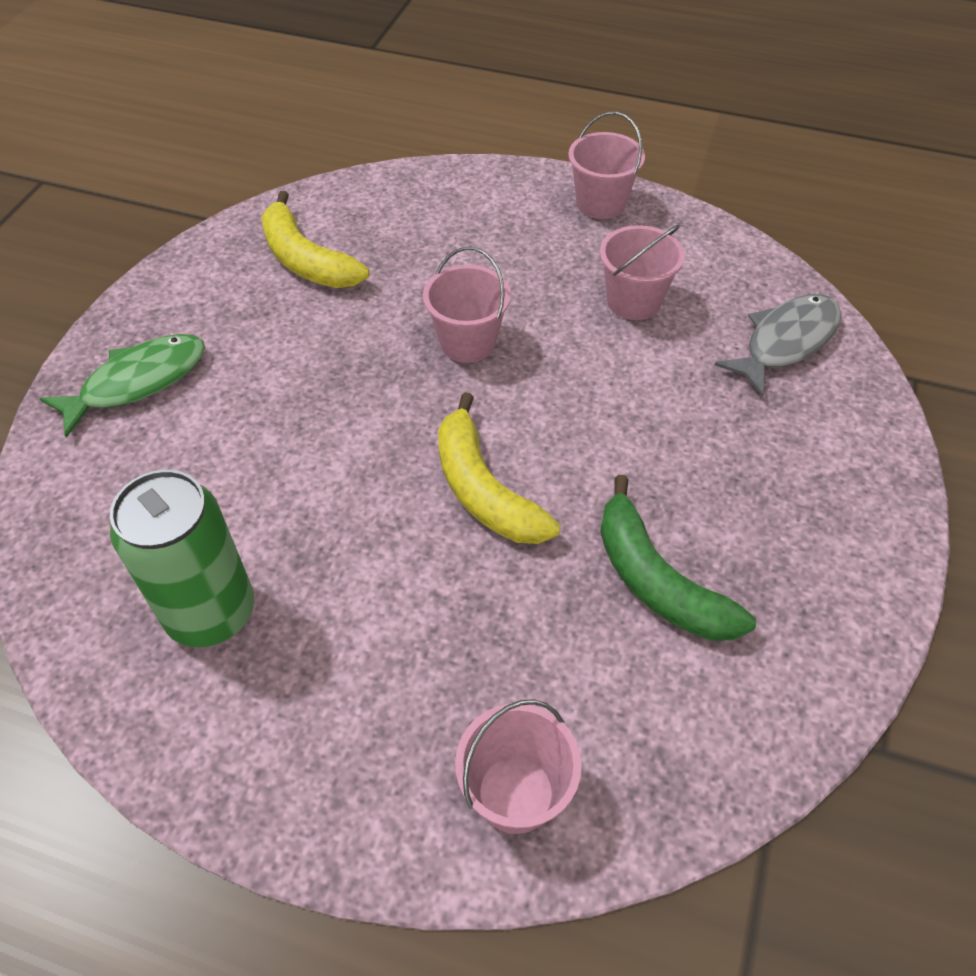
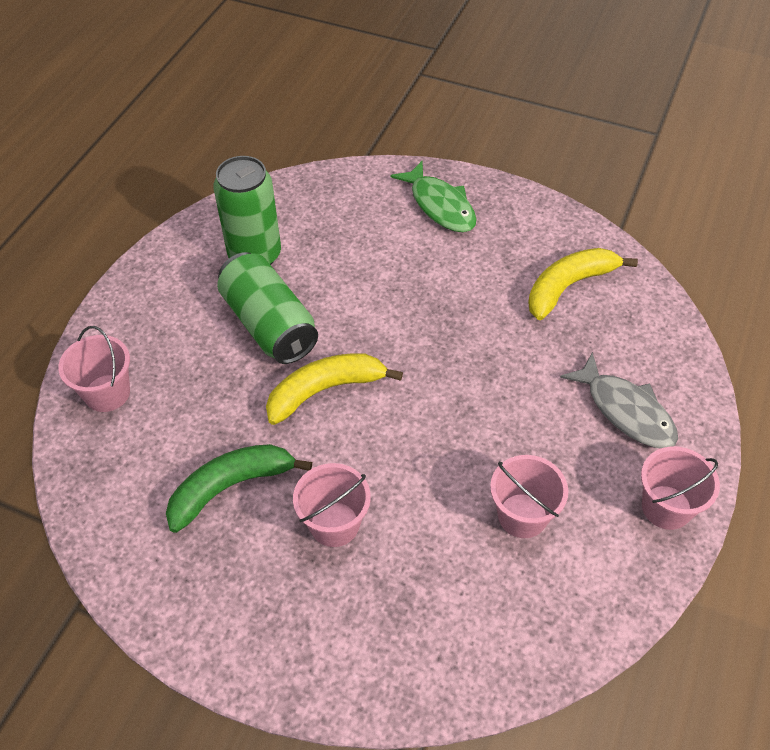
camera: 95 degrees right, 0 degrees up
pink bucket [423,247,511,363] -> pink bucket moved to [293,463,371,547]
grey fish [714,294,841,397] -> grey fish moved to [560,352,678,448]
none -> green can [217,252,318,364]

